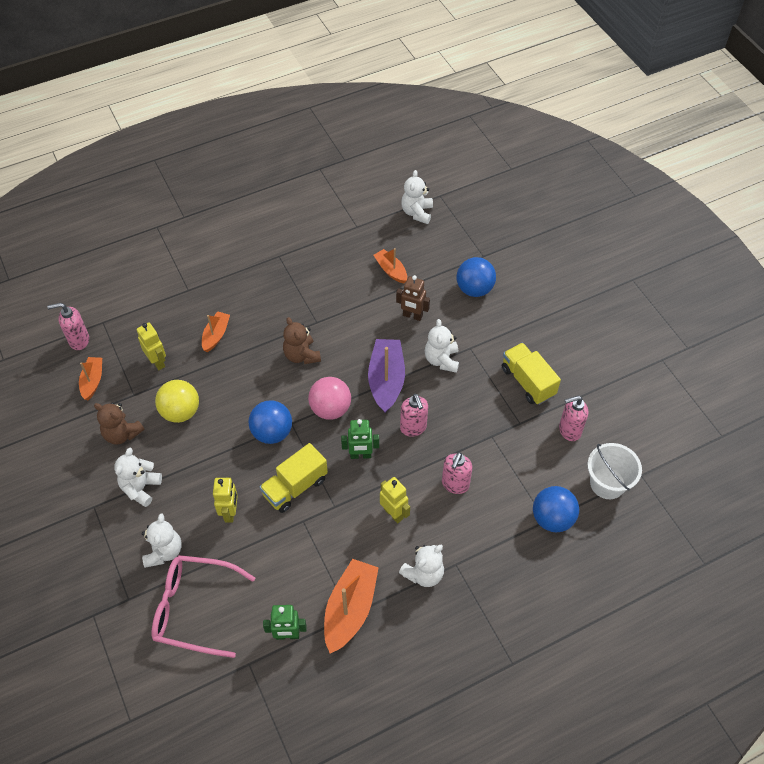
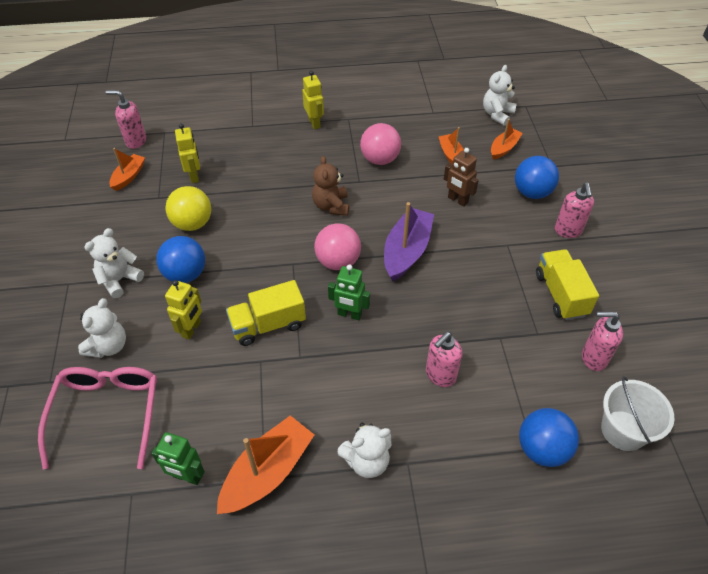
camera: 20 degrees right, 5 degrees down
brown teddy bear [94,403,145,445] -> none
pink glasses [152,555,255,658] -> pink glasses turned 60 degrees clockwise [38,367,157,469]
orange boat [202,311,230,352] -> orange boat moved to [491,119,523,160]
blue ball [248,400,292,444] -> blue ball moved to [156,236,205,283]
yellow robot [380,477,410,524] -> yellow robot moved to [302,71,324,129]
pink soap dispenser [400,394,428,437] -> pink soap dispenser moved to [555,183,594,238]
white teddy bear [425,319,459,373] -> none
none -> pink ball [360,123,401,165]

